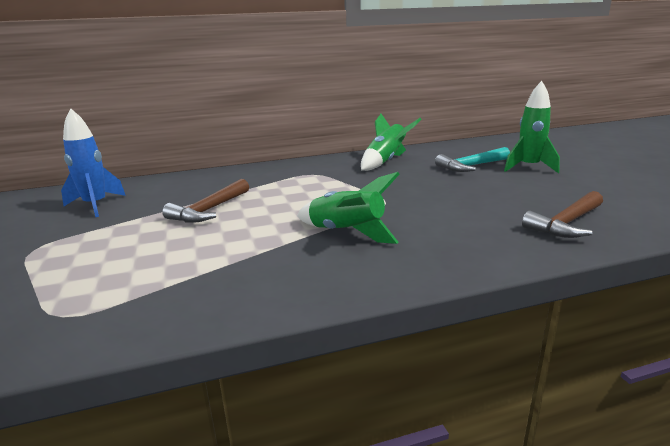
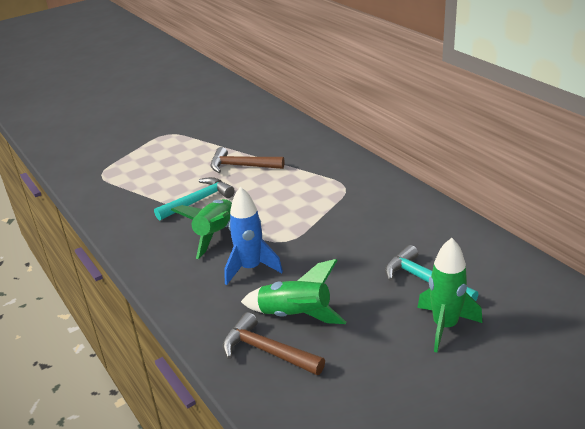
camera: 75 degrees right, 10 degrees up
blue rocket [61,108,126,217] -> blue rocket moved to [224,187,283,285]
green rocket [361,114,422,171] -> green rocket moved to [241,259,346,324]
none -> turquoise hammer [154,177,235,221]

